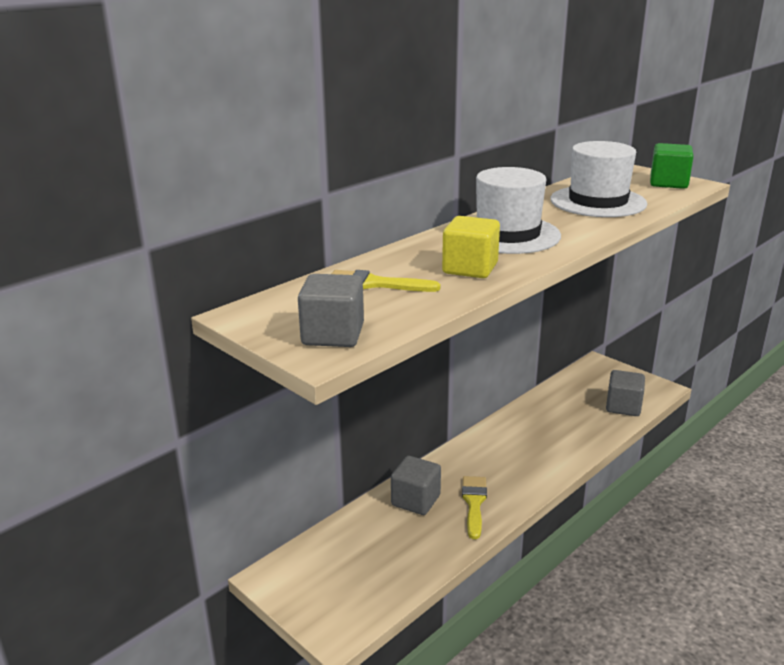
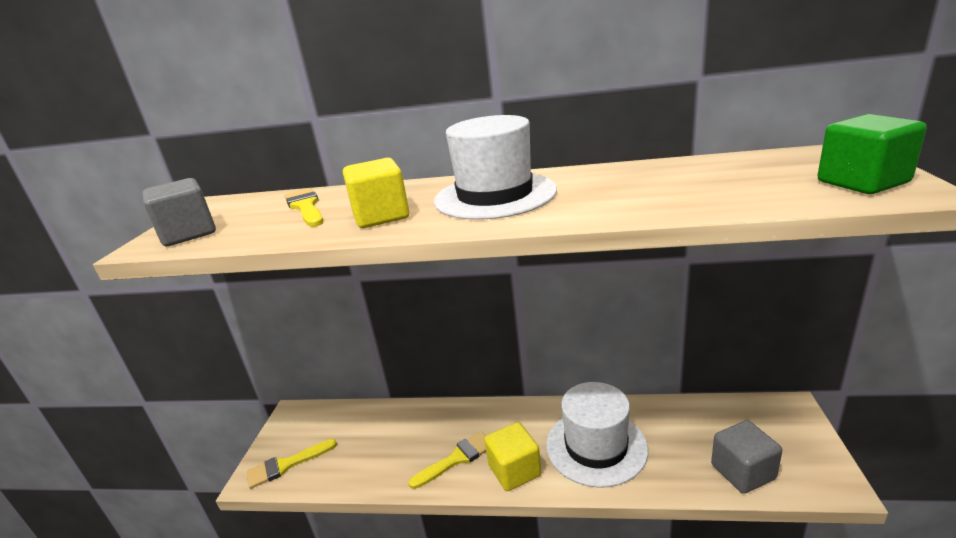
camera: 55 degrees right, 0 degrees up
grey cube [391,456,441,515] -> none
white hat [550,141,647,217] -> white hat moved to [546,382,648,487]
none -> yellow brush [247,439,337,489]
none -> yellow cube [484,422,541,491]

